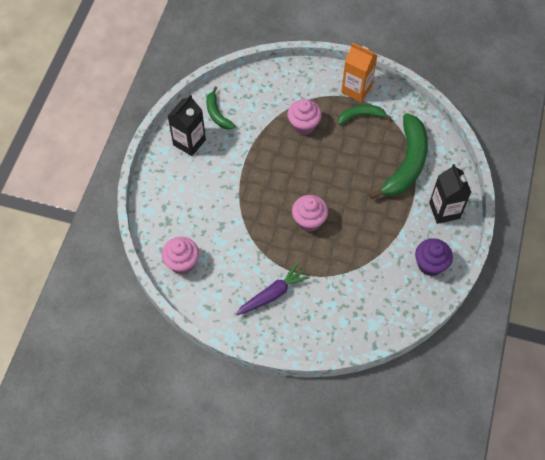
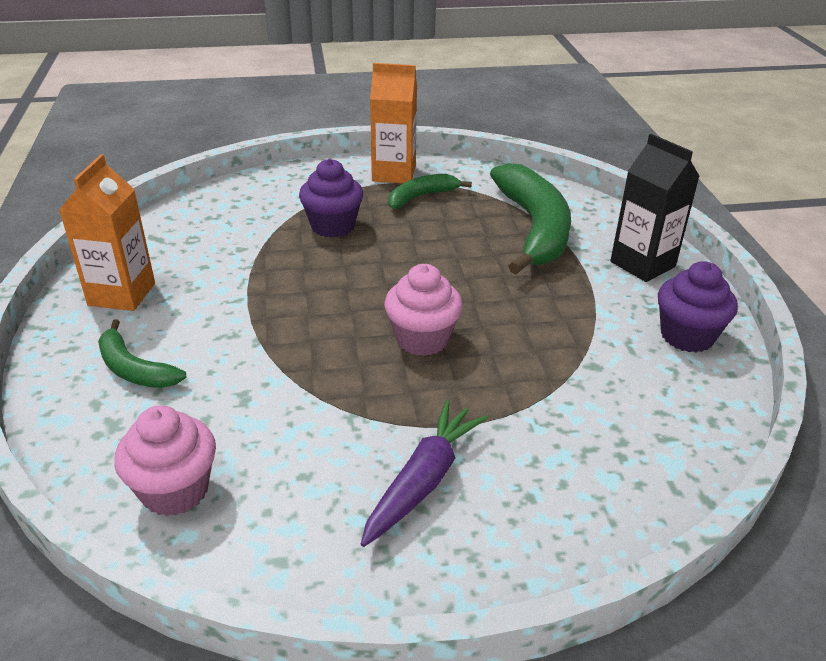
camera: 25 degrees left, 25 degrees down
black carton [168,94,206,156] -> orange carton [59,154,155,311]
green banana [206,87,236,130] -> green banana moved to [98,319,186,388]
pink cupcake [287,99,322,135] -> purple cupcake [299,159,363,238]

